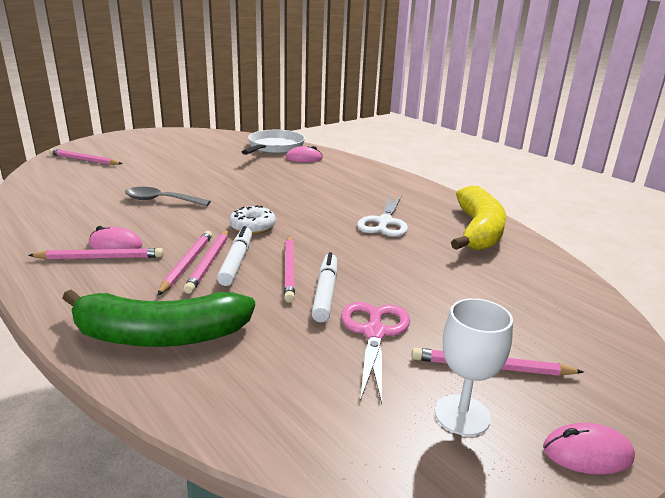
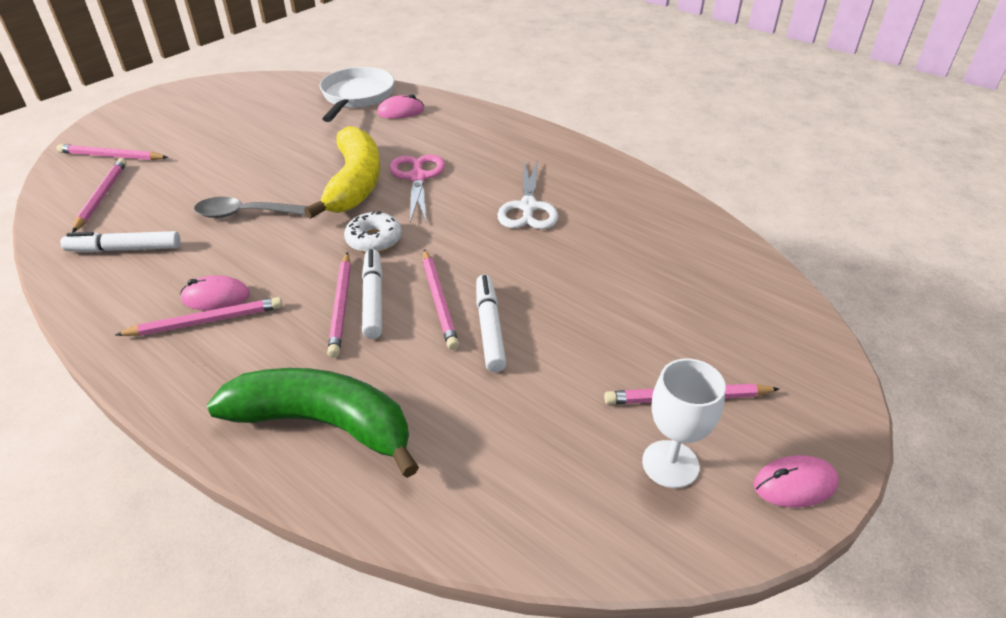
camera: 10 degrees left, 15 degrees up
green banana [62,289,255,347] -> green banana turned 150 degrees counterclockwise [207,368,419,478]
pink pencil [157,231,212,296] -> pink pencil moved to [72,158,126,233]
pink scissors [341,302,410,404] -> pink scissors moved to [389,154,445,222]
yellow banana [451,186,506,250] -> yellow banana moved to [304,126,380,219]
none -> white marker [60,231,181,252]

